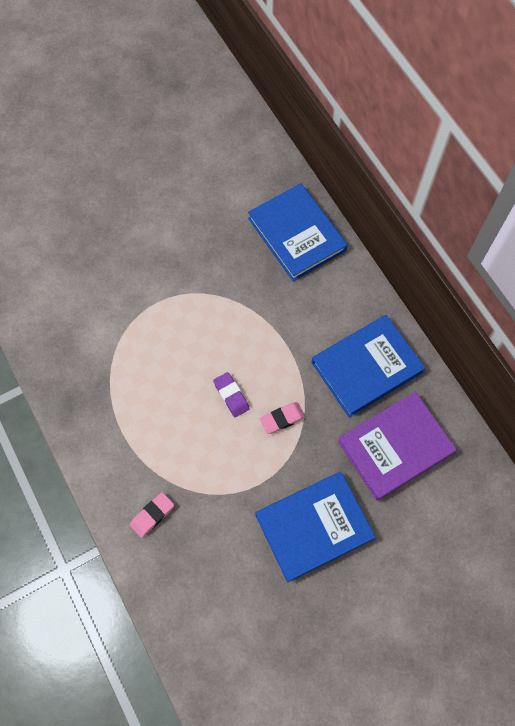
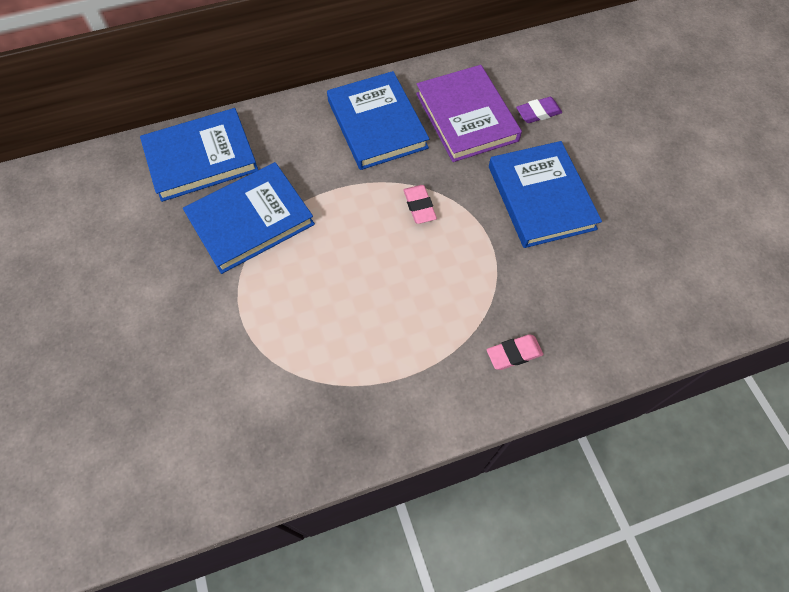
camera: 80 degrees left, 5 degrees down
pink eraser [130,492,174,538] -> pink eraser turned 75 degrees counterclockwise [487,334,543,370]
purple eraser [213,372,250,417] -> purple eraser moved to [516,97,562,123]
none -> blue book [183,162,315,274]

